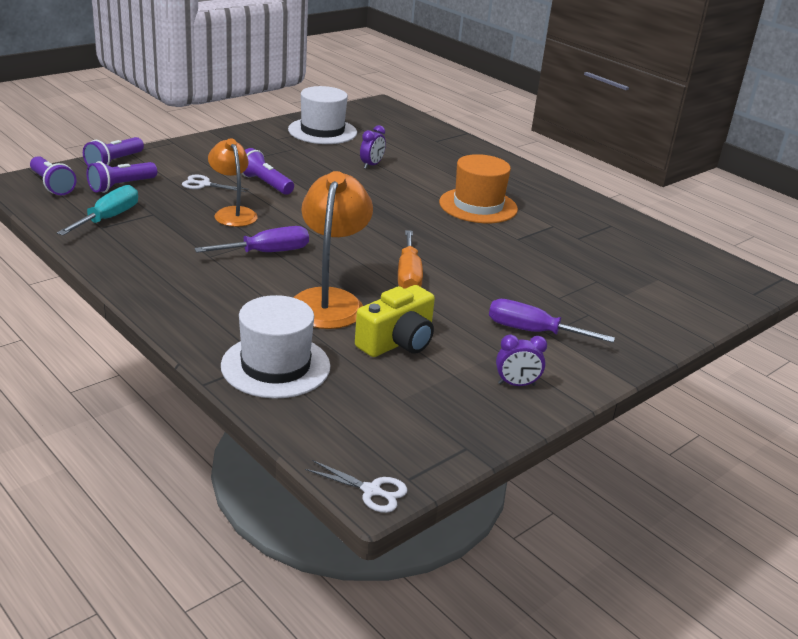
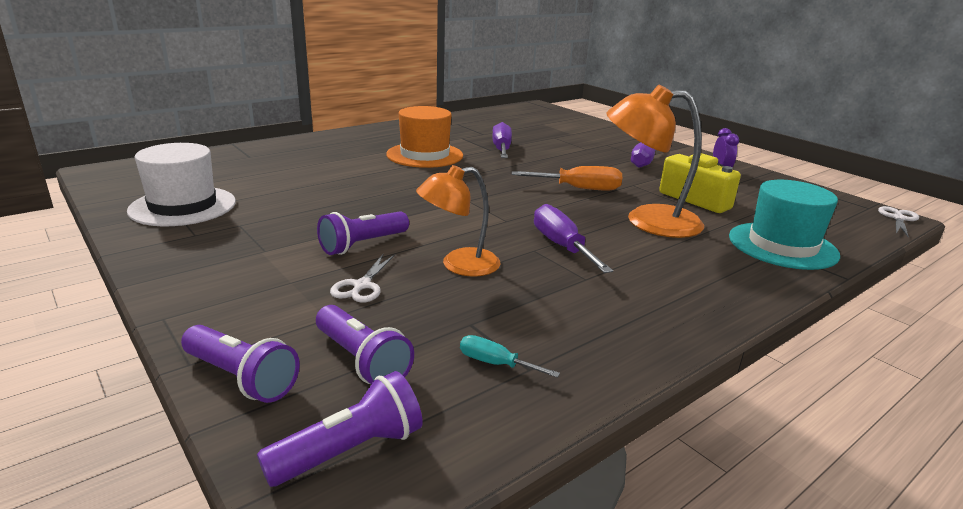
camera: 85 degrees left, 5 degrees down
turquoise screwdriver [57,185,138,235] -> turquoise screwdriver [460,335,560,378], size x0.55
white hat [221,295,330,399] -> turquoise hat [729,180,840,270]
purple clock [360,125,386,169] -> none
none -> purple screwdriver [492,122,512,158]

